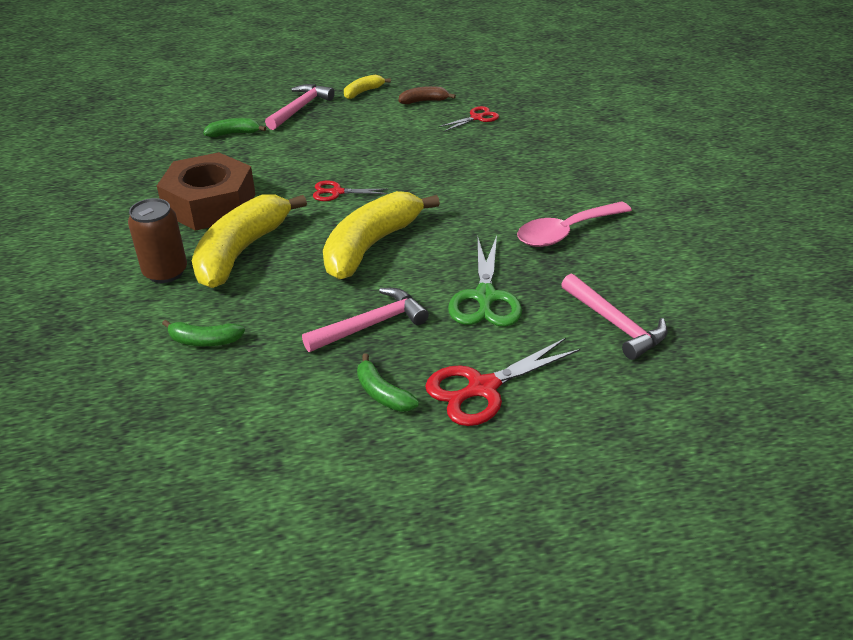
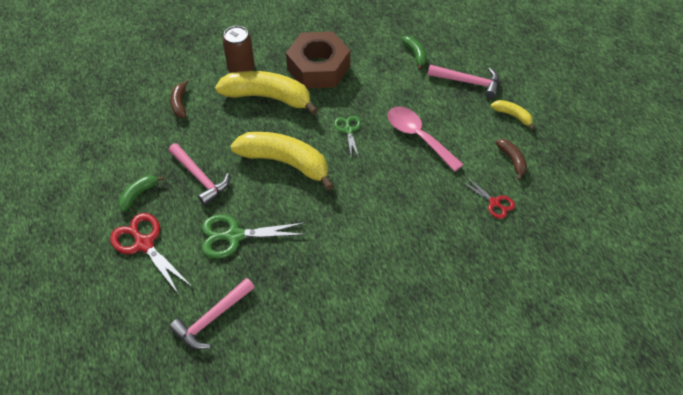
camera: 80 degrees right, 15 degrees up
green banana [162,320,245,346] -> brown banana [170,80,189,118]
red scissors [313,180,388,201] -> green scissors [334,116,361,160]
pink spoon [517,201,632,247] -> pink spoon moved to [388,107,464,172]

